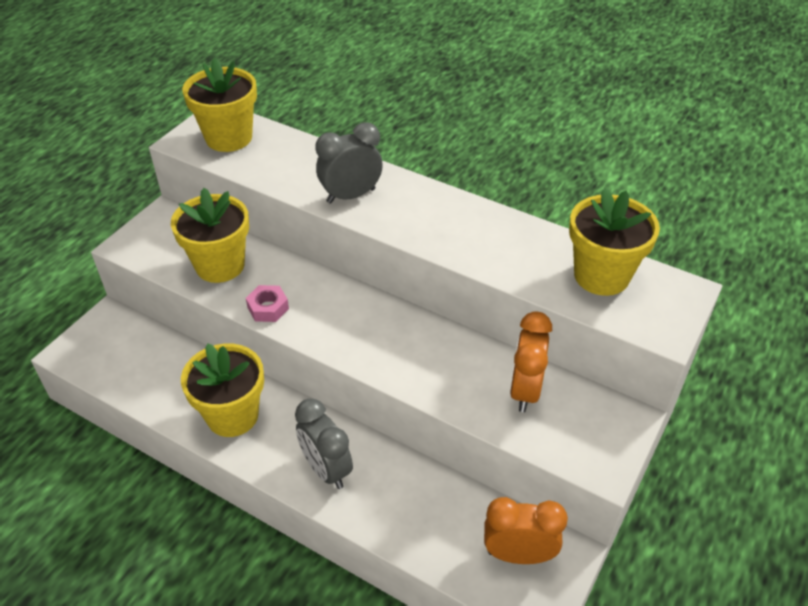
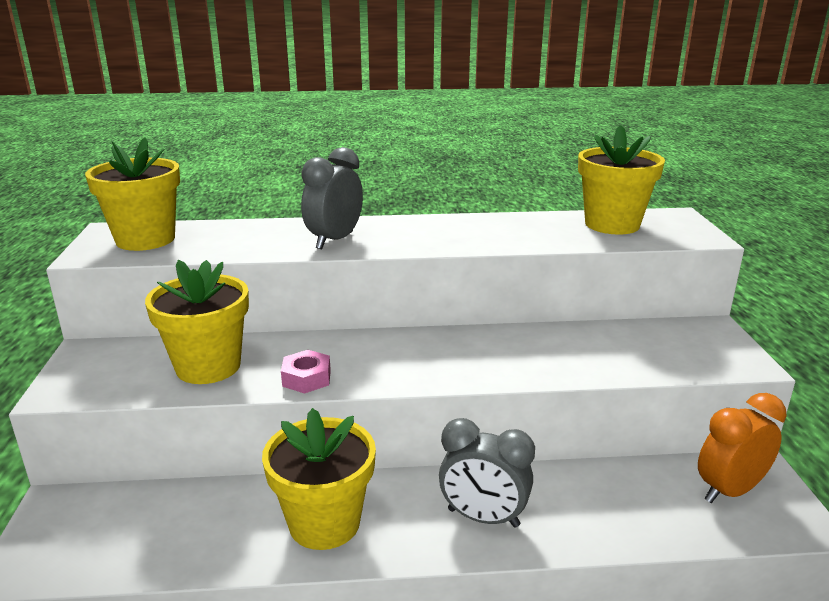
camera: 35 degrees left, 20 degrees down
orange clock [510,311,552,412] -> none

